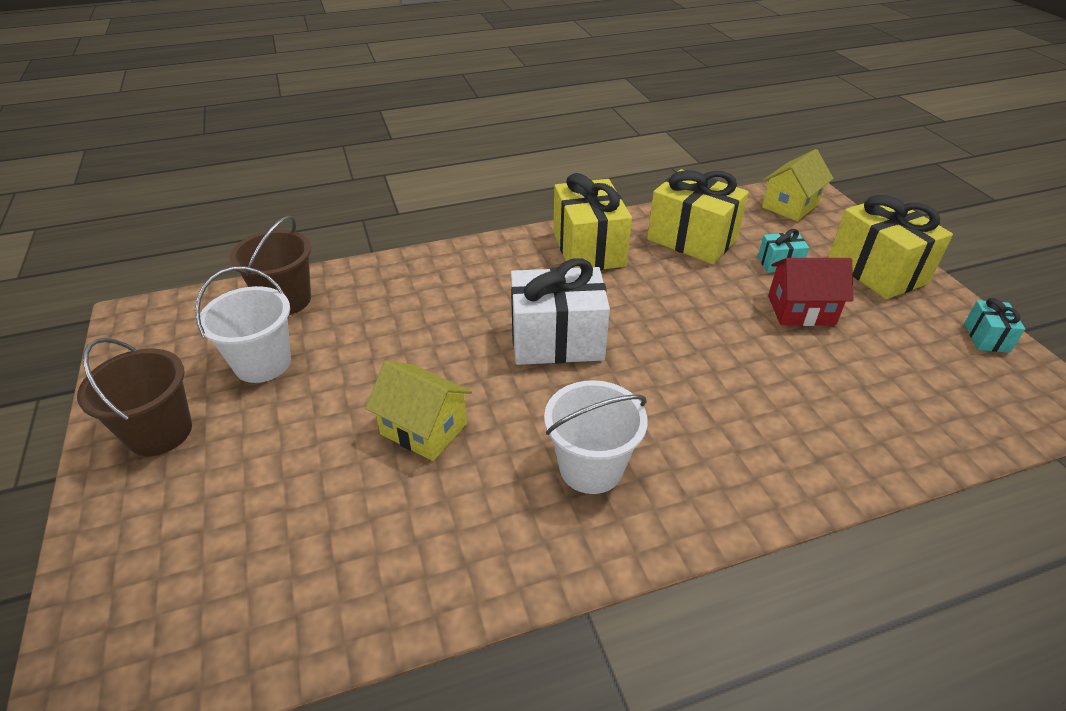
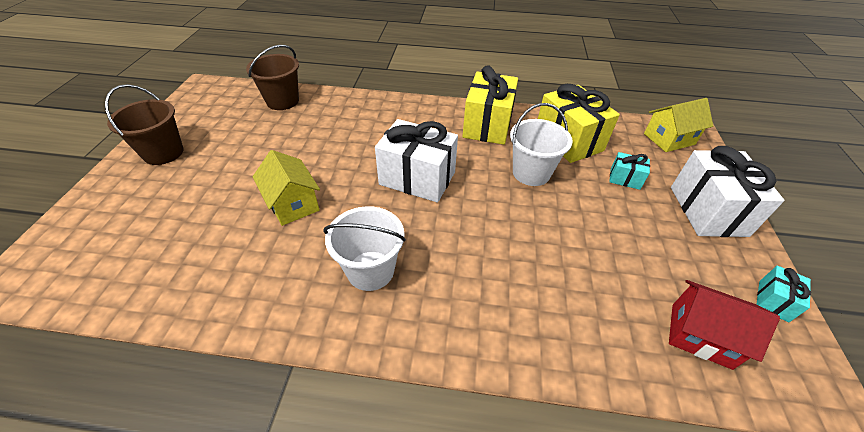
camera: 25 degrees right, 5 degrees up
white bucket [195,267,291,383] -> white bucket moved to [510,103,573,186]
red house [768,258,853,326] -> red house moved to [669,280,780,370]
yellow gift [828,195,953,299] -> white gift [671,146,784,237]

